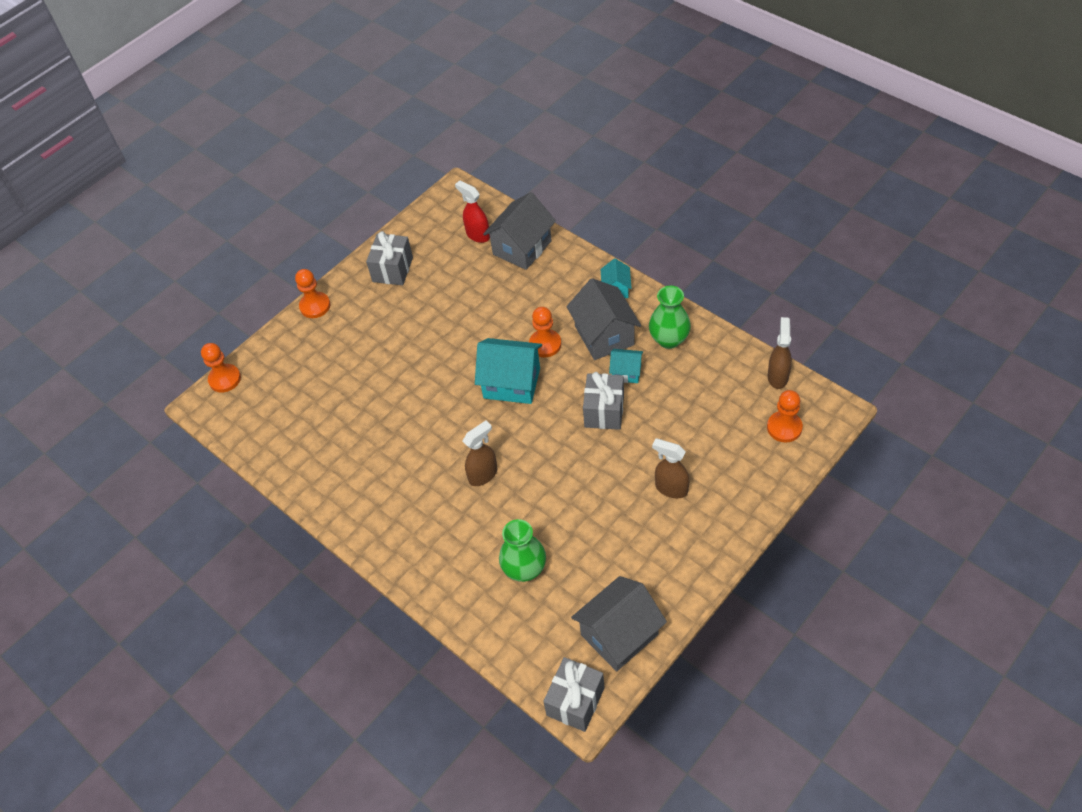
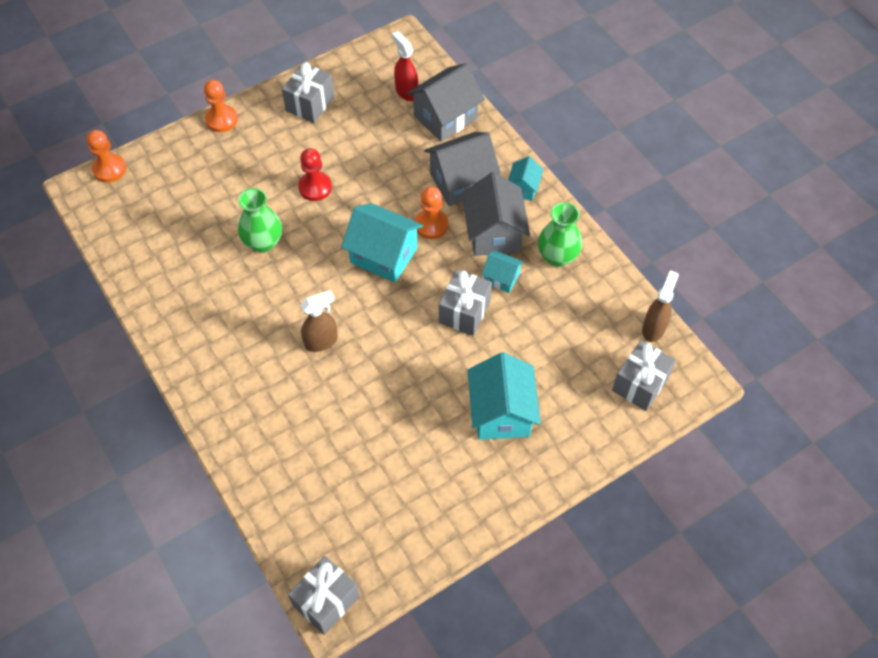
camera: 10 degrees right, 5 degrees up
green vase [499,519,546,582] -> green vase moved to [238,188,282,253]
grey house [571,576,667,671] -> grey house moved to [424,132,501,206]
brown spray bottle [652,438,690,498] -> turquoise house [467,352,541,440]
orange pawn [767,390,803,442] -> grey gift [612,340,676,411]
none -> red pawn [298,148,332,201]

